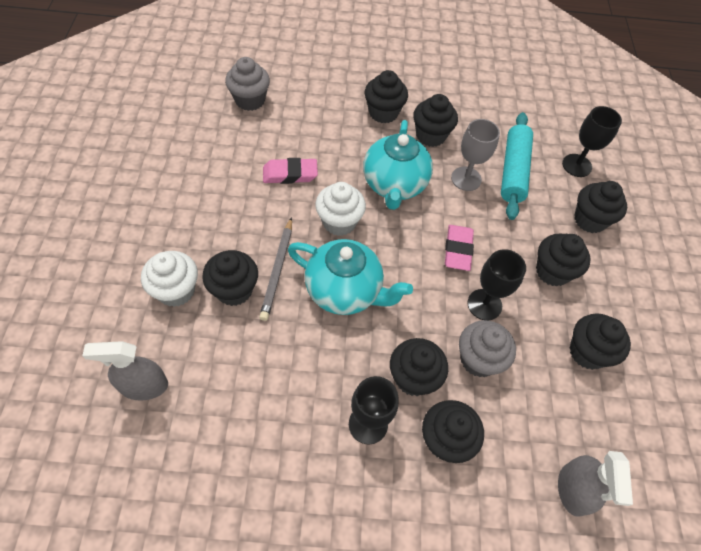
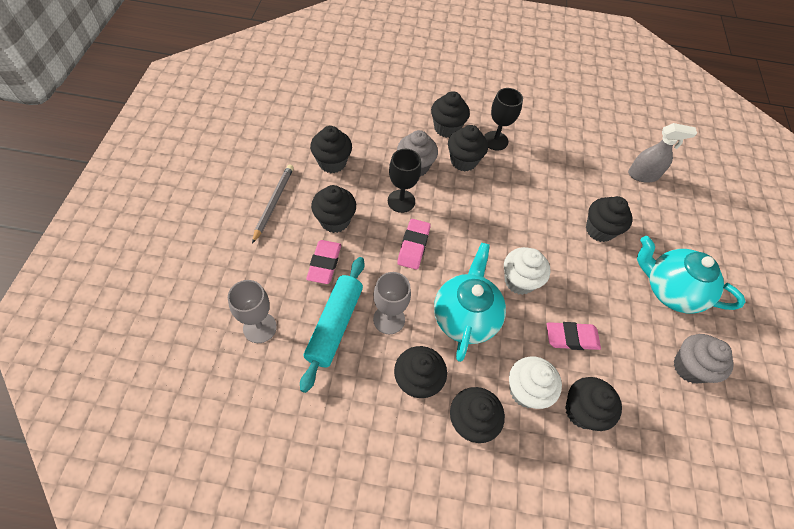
camera: 175 degrees left, 0 degrees up
white cupcake [141,251,198,307] -> white cupcake moved to [509,356,562,409]
grey cupcake [225,57,270,111] -> grey cupcake moved to [674,334,734,383]
grey pencil [259,217,292,321] -> grey pencil moved to [252,164,294,244]
turquoise teapot [288,239,413,315] -> turquoise teapot moved to [637,236,746,314]
grey spray bottle [558,451,633,517] -> none
black goblet [562,106,622,177] -> grey goblet [228,280,277,343]
black cupcake [574,181,627,233] -> black cupcake moved to [565,377,622,431]
none -> pink eraser [306,240,341,284]

